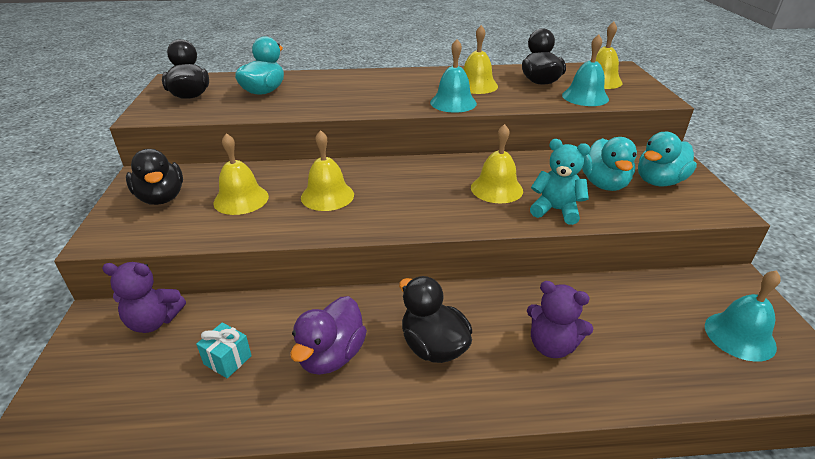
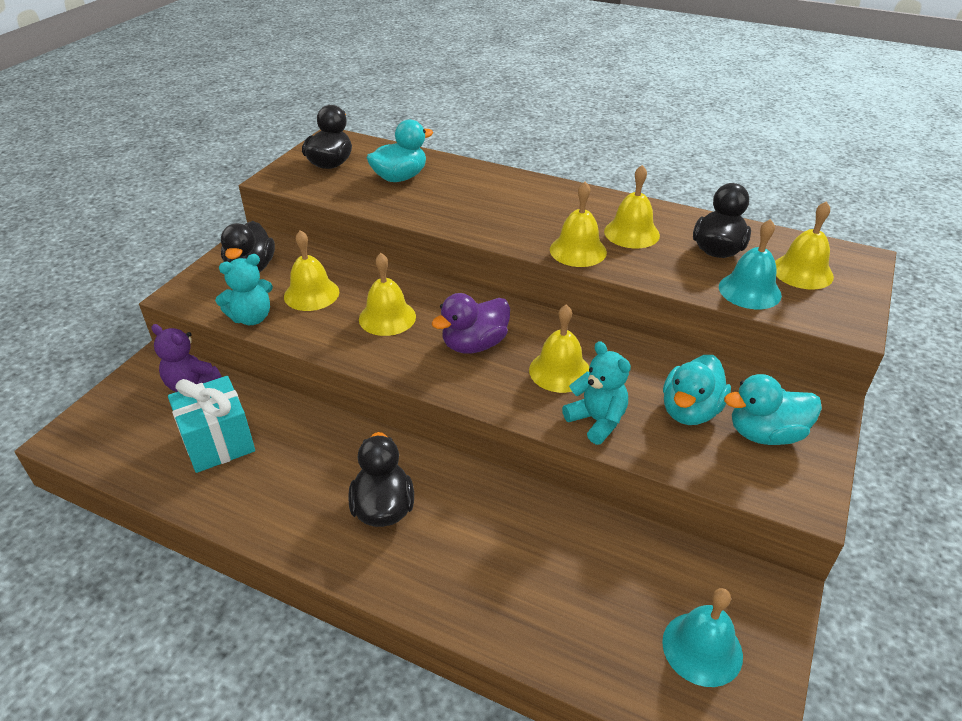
camera: 30 degrees right, 5 degrees up
turquoise gift [196,323,252,378] -> turquoise gift [168,376,255,473], size x1.94
purple duck [290,296,367,375] -> purple duck moved to [431,293,510,353]
turquoise bell [430,39,477,113] -> yellow bell [550,182,607,267]
purple teddy bear [527,281,593,358] -> none
none -> turquoise teddy bear [215,254,273,325]

